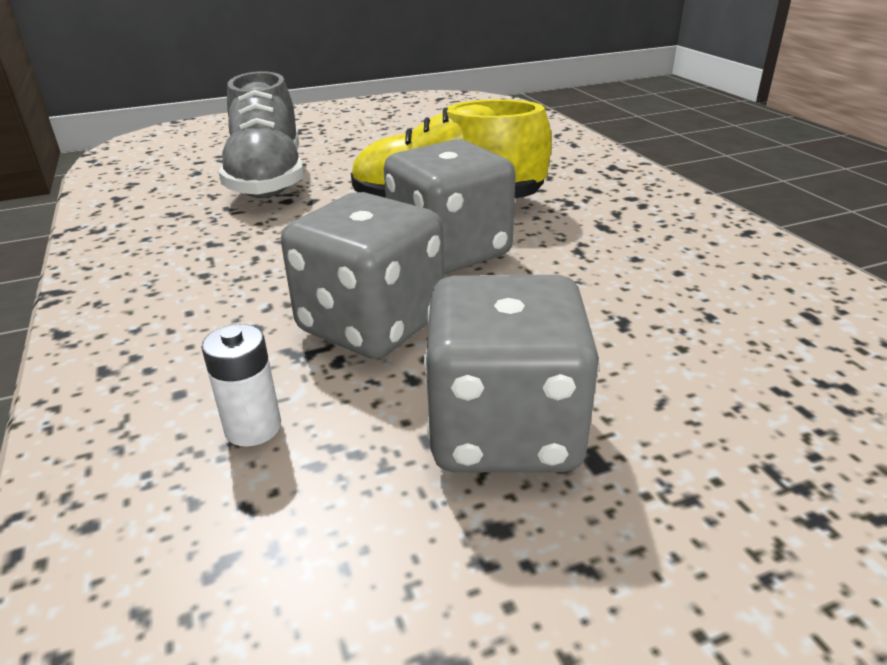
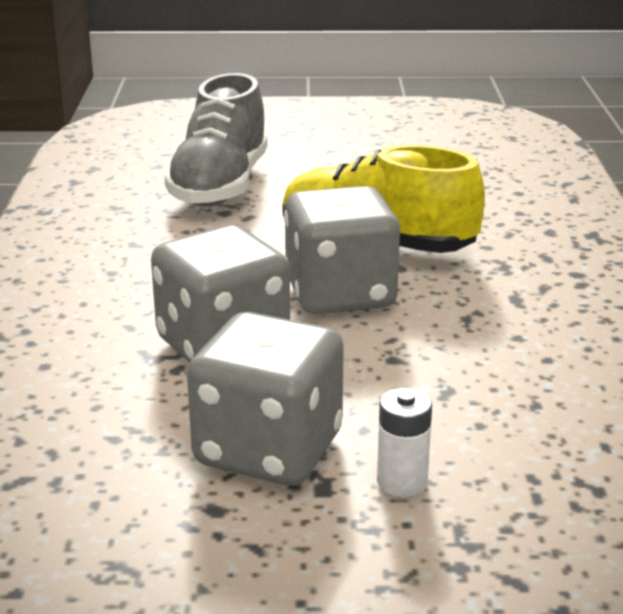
camera: 20 degrees right, 5 degrees down
white battery [201,324,281,447] -> white battery moved to [377,388,432,497]

